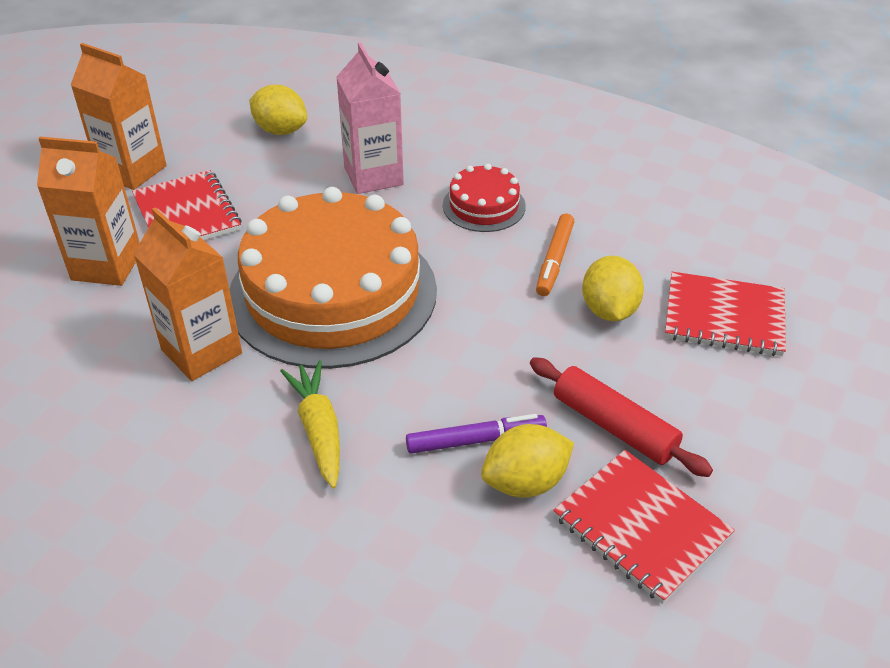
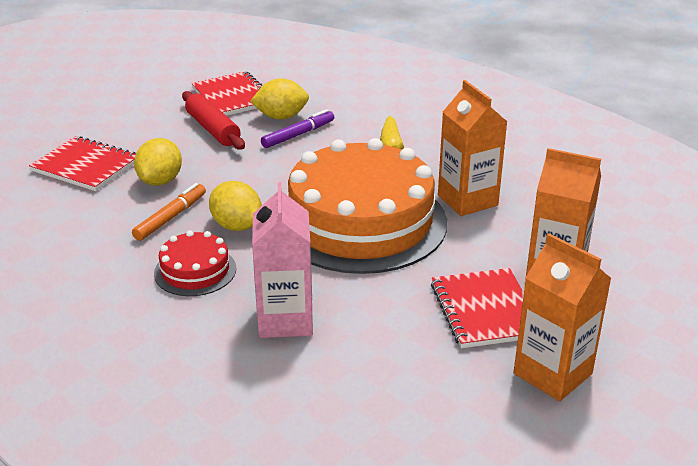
camera: 165 degrees left, 10 degrees down
yellow lemon [249,85,307,135] -> yellow lemon moved to [209,181,262,231]
purple marker [406,414,547,454] -> purple marker turned 135 degrees clockwise [261,109,334,148]

